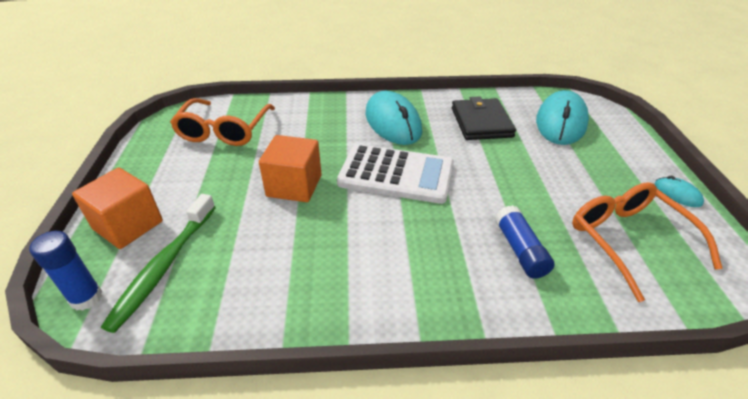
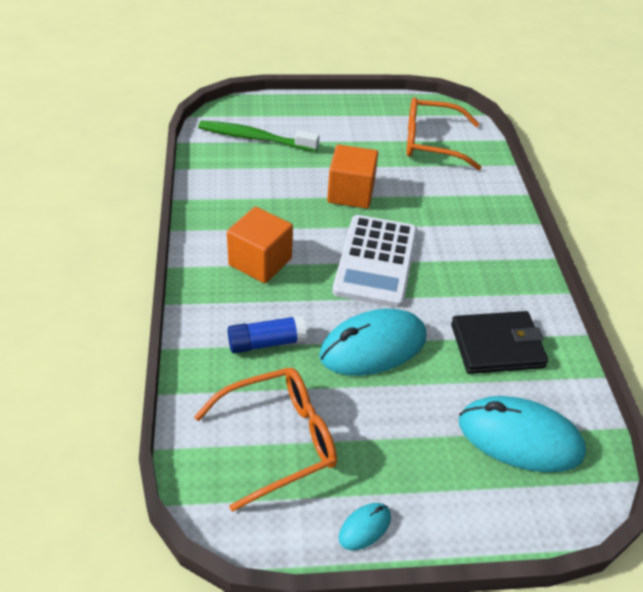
camera: 85 degrees right, 5 degrees up
blue glue stick [29,231,103,311] -> none
orange cube [72,168,163,249] -> orange cube moved to [227,207,293,283]
turquoise mouse [365,91,422,145] -> turquoise mouse moved to [319,309,426,376]

